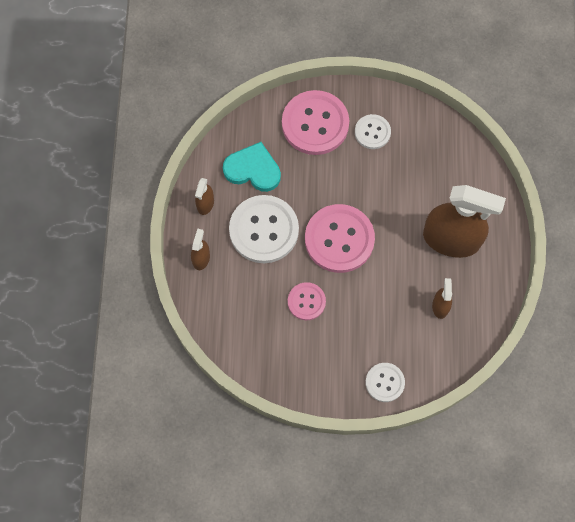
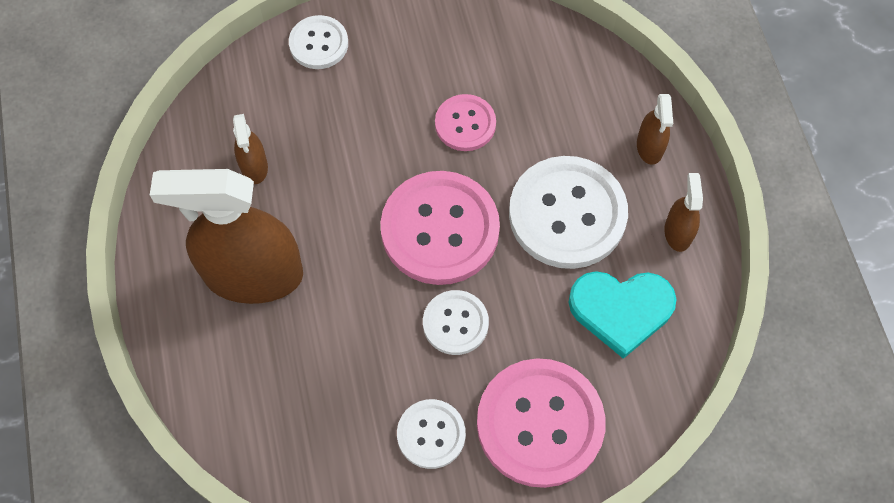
camera: 165 degrees right, 5 degrees down
none -> white button [423,290,489,355]

